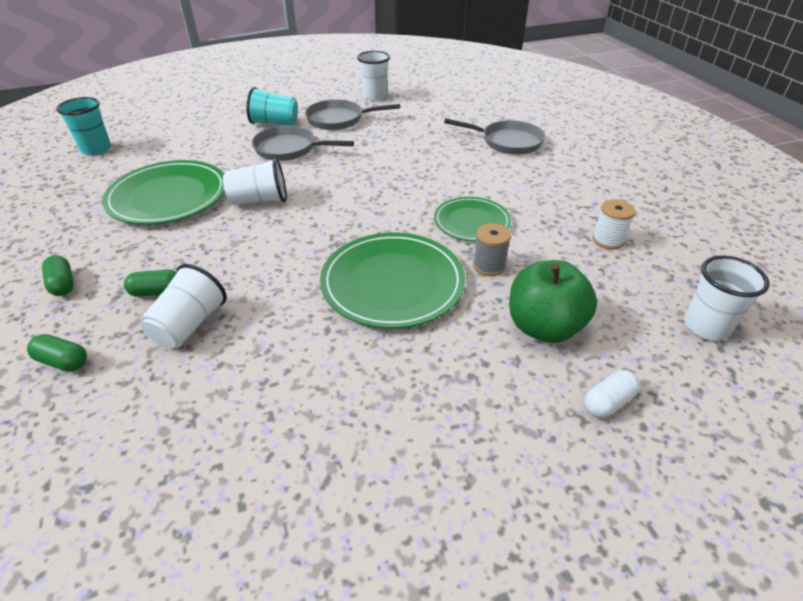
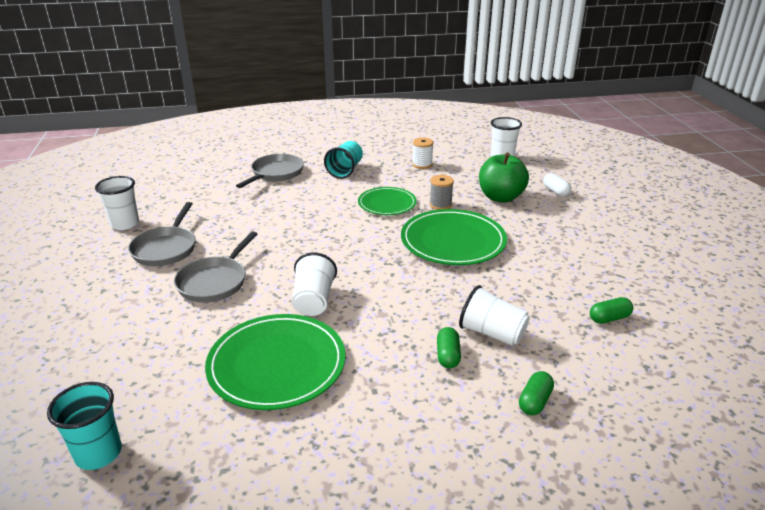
camera: 80 degrees left, 10 degrees down
green capsule [42,255,74,296] -> green capsule moved to [590,297,633,324]
turquoise cup [247,87,298,126] -> turquoise cup moved to [324,141,363,179]

